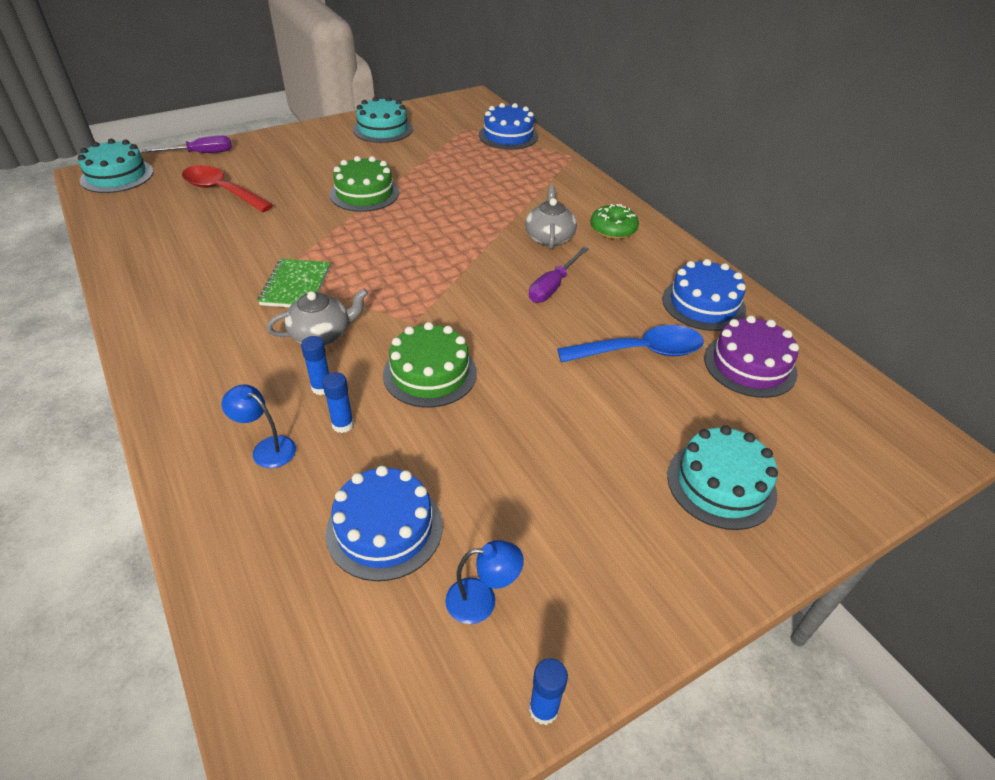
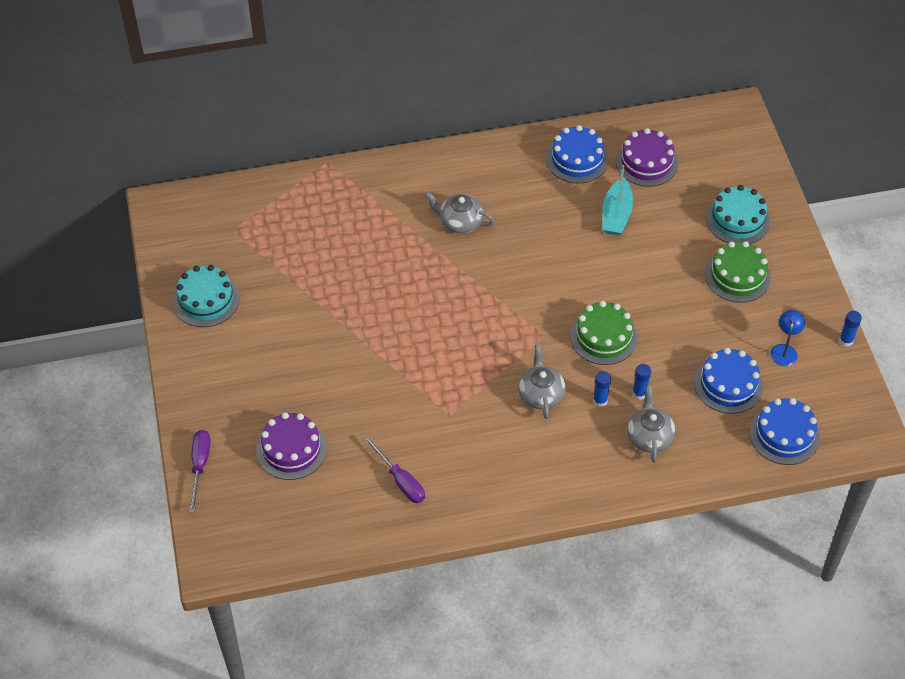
camera: 70 degrees left, 10 degrees up
turquoise cake [78,139,153,193] -> none
red spoon [182,165,273,212] -> purple cake [256,412,327,480]
blue lamp [221,385,296,468] -> grey teapot [627,386,675,463]
green notebook [258,258,330,307] -> none
green cake [330,156,399,212] -> green cake moved to [705,241,771,303]
blue cake [479,103,538,150] -> blue cake moved to [749,398,820,465]
purple screwdriver [529,247,589,303] -> purple screwdriver moved to [364,435,425,503]
blue spoon [557,325,704,363] -> turquoise boat [602,165,633,235]
green donut [591,204,639,239] -> none

